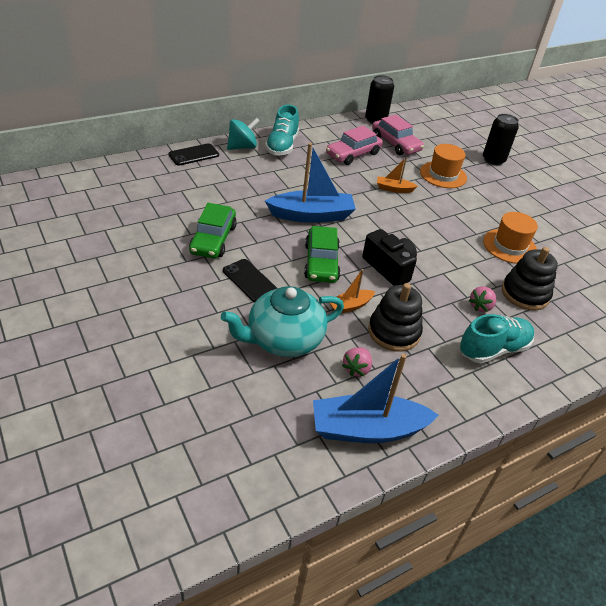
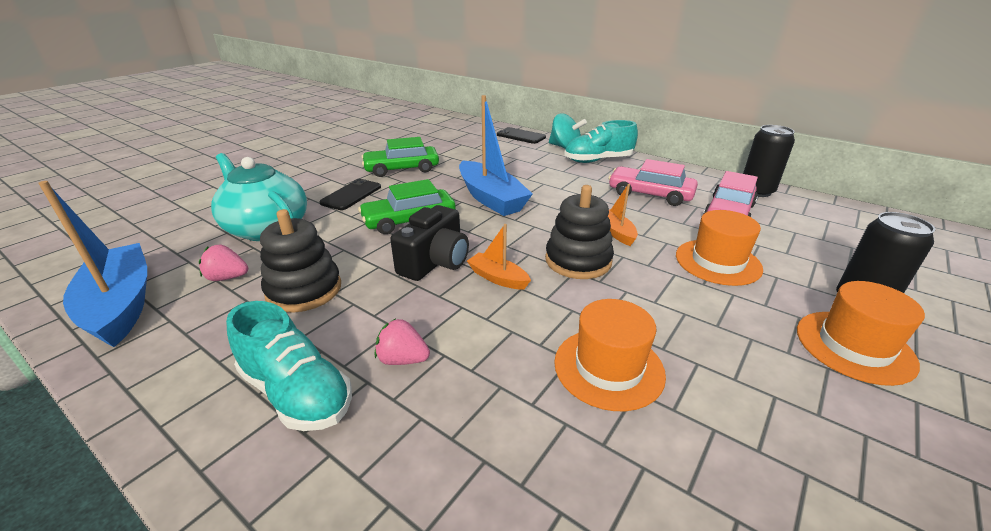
camera: 70 degrees right, 10 degrees down
orange boat [330,269,375,313] -> orange boat moved to [467,224,531,289]
black stacking toy [502,247,558,310] -> black stacking toy moved to [545,185,614,279]
none -> orange hat [797,281,925,386]

